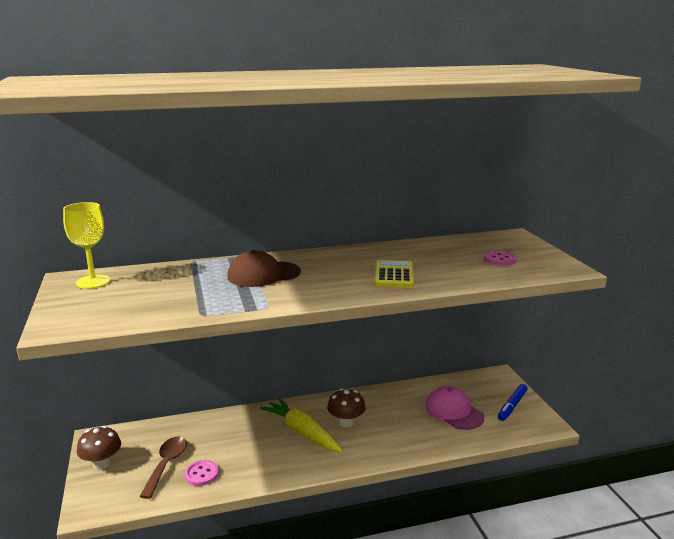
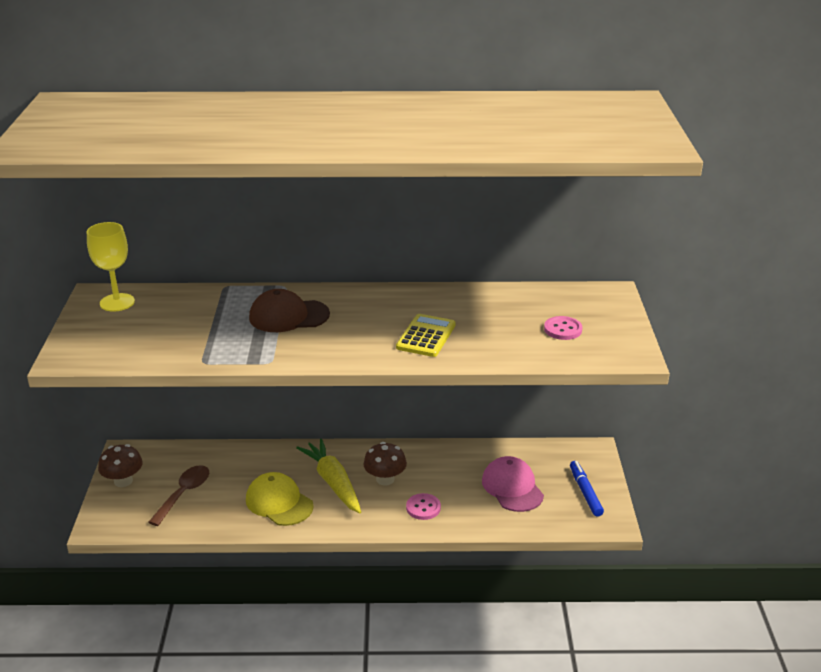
camera: 15 degrees right, 10 degrees up
pink button [184,460,219,486] -> pink button moved to [406,493,441,520]
blue marker [498,384,527,421] -> blue marker turned 120 degrees clockwise [570,461,604,517]
none -> yellow cap [246,472,314,526]

